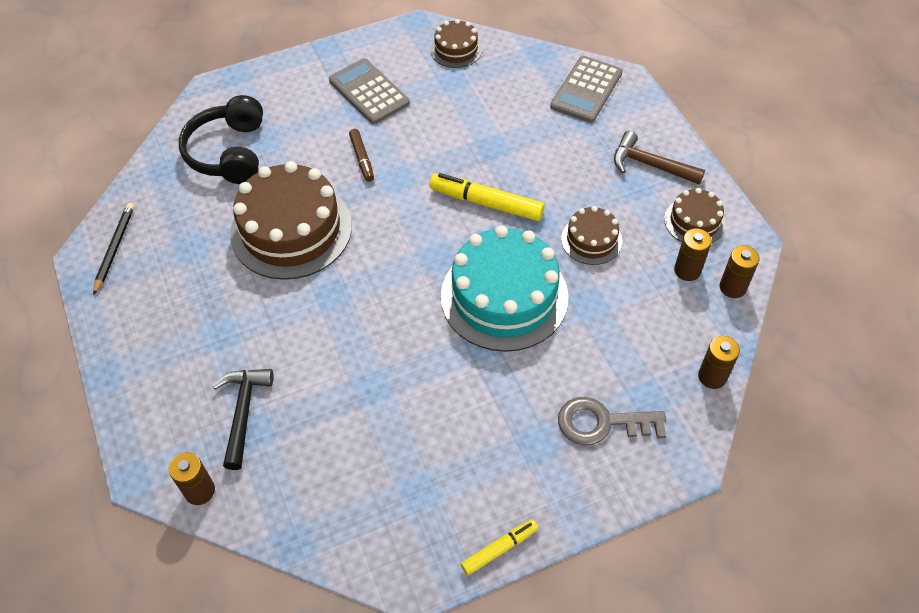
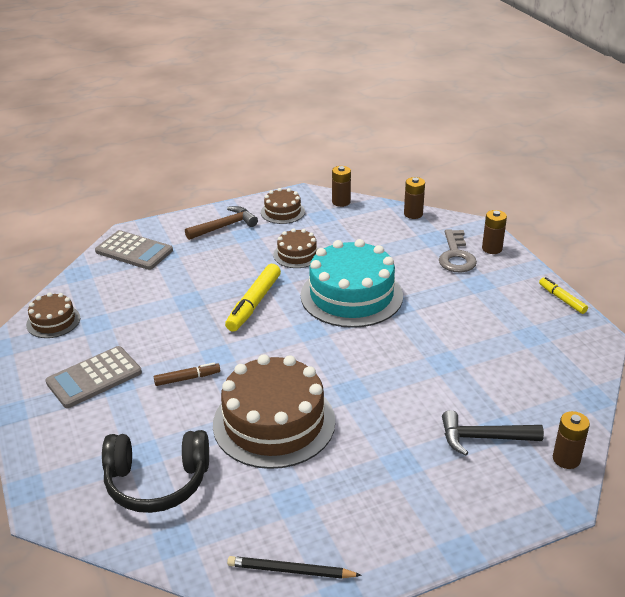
camera: 90 degrees left, 20 degrees down
brown hammer [614,131,705,184] -> brown hammer turned 150 degrees counterclockwise [185,206,258,240]
brown battery [674,228,712,281] -> brown battery moved to [482,210,507,254]

